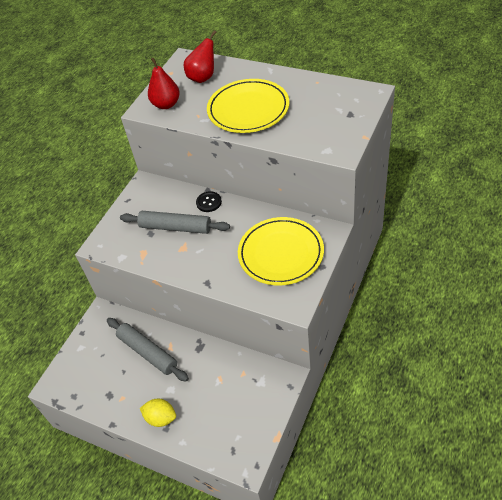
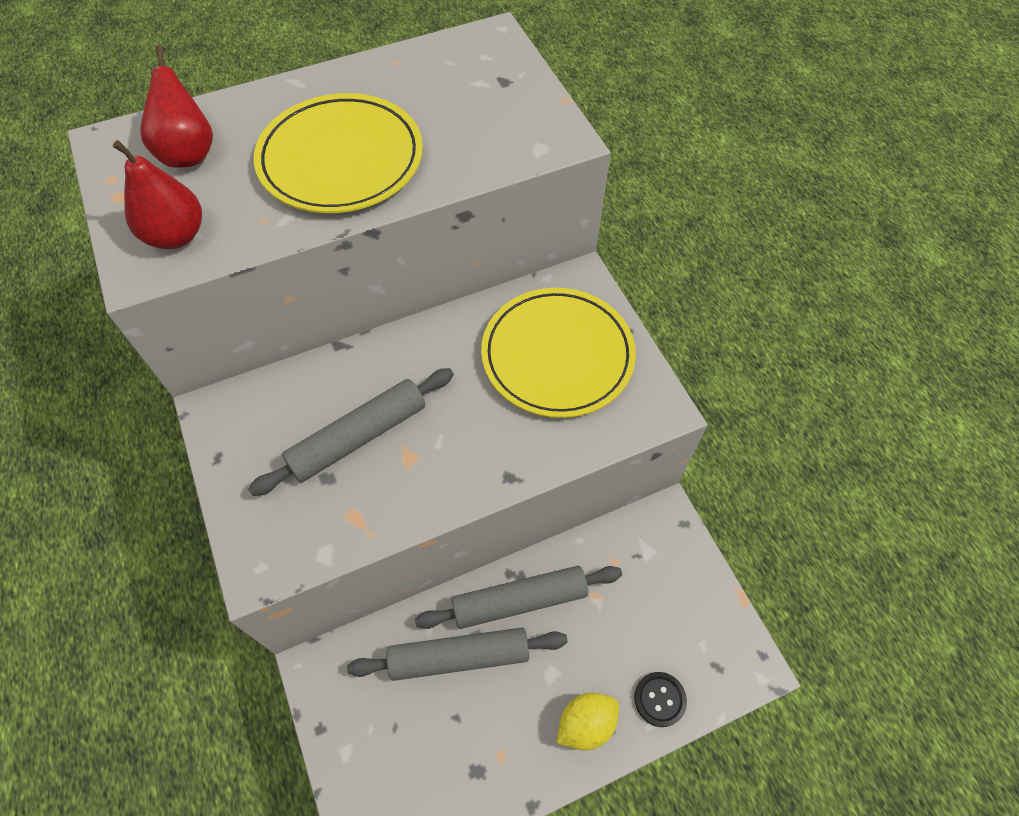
camera: 55 degrees left, 10 degrees up
black button [196,191,222,212] -> black button moved to [634,672,687,727]
none -> grey rolling pin [415,566,622,629]

